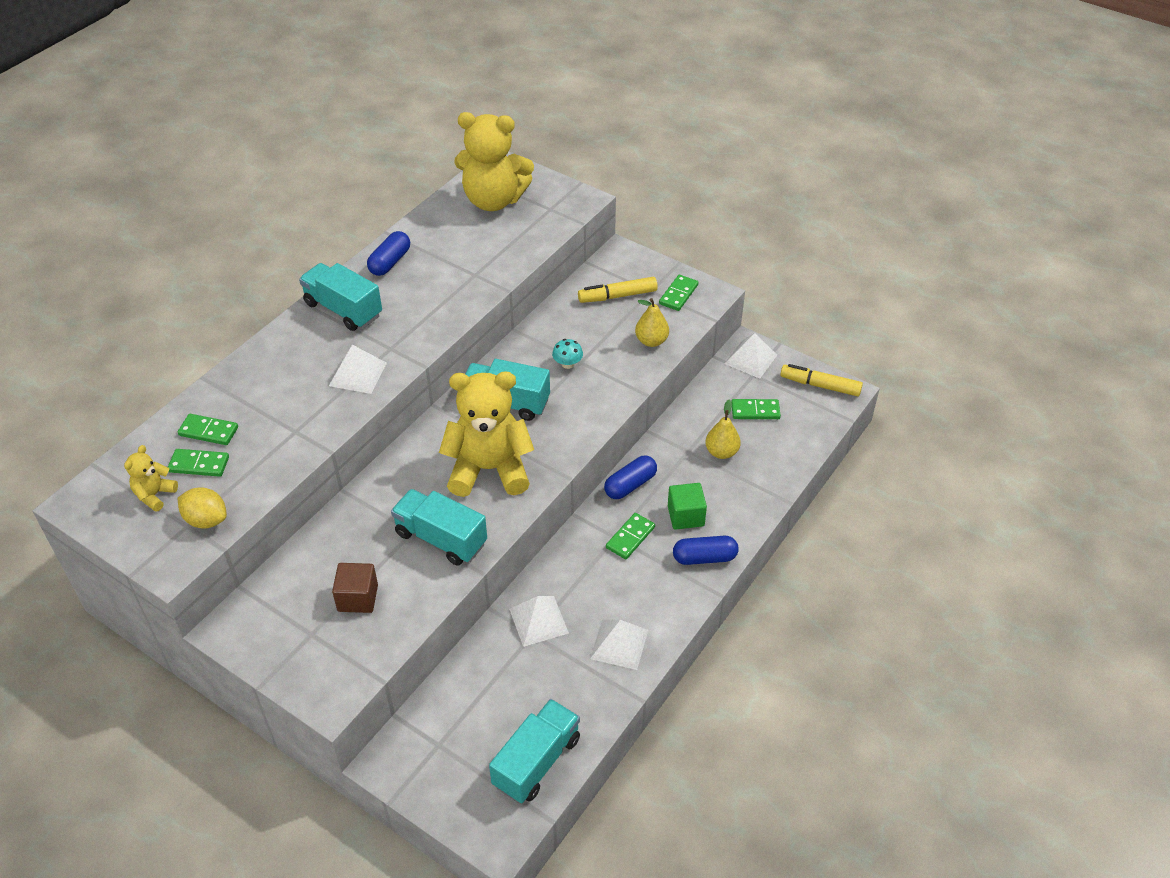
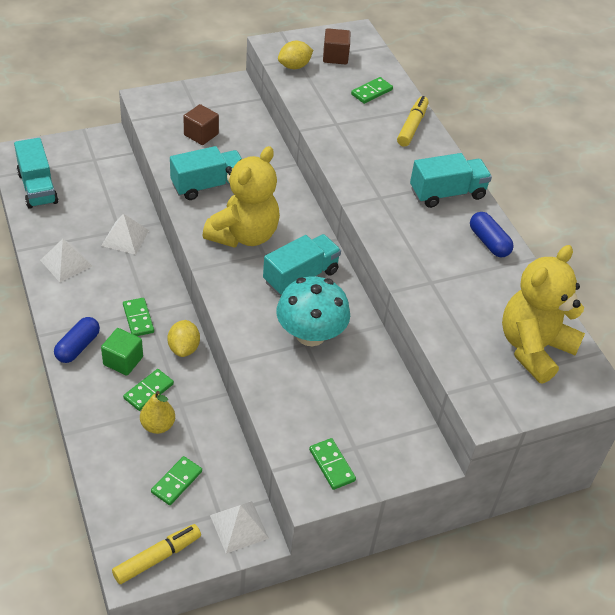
camera: 120 degrees right, 0 degrees up
yellow teddy bear [124,445,178,512] -> brown cube [323,28,350,64]
green domino [168,449,229,477] -> green domino moved to [123,369,174,411]
white pyramid [329,345,387,394] -> none
turquoise mushroom [552,339,583,369] -> turquoise mushroom [276,276,350,346], size x2.38
yellow marker [578,277,658,303] -> yellow marker moved to [397,96,429,147]
blue capsule [604,455,657,499] -> yellow lemon [168,320,200,357]
yellow pear [635,298,669,347] -> none

